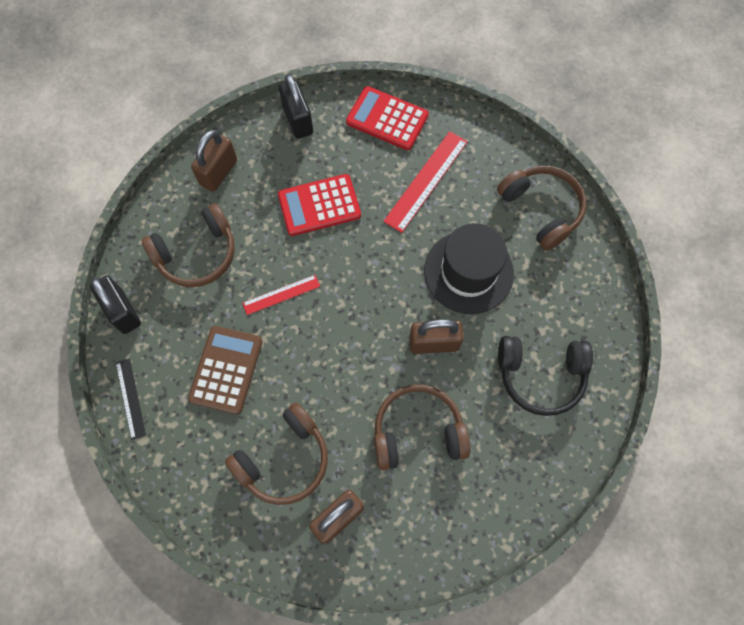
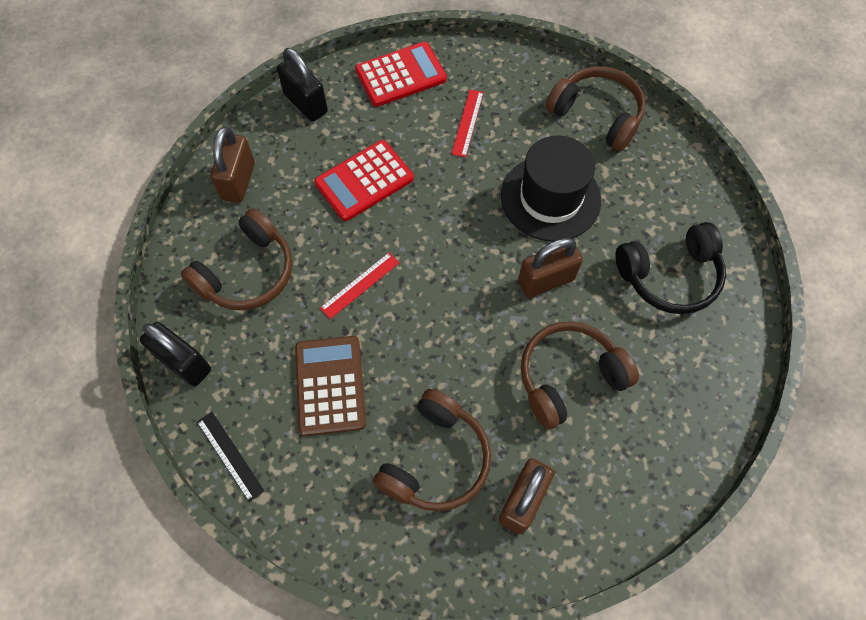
camera: 20 degrees left, 5 degrees down
red calculator [346,86,429,150] -> red calculator turned 150 degrees clockwise [355,42,447,107]
red ruler [383,131,468,233] -> red ruler [451,90,484,157], size x0.60

